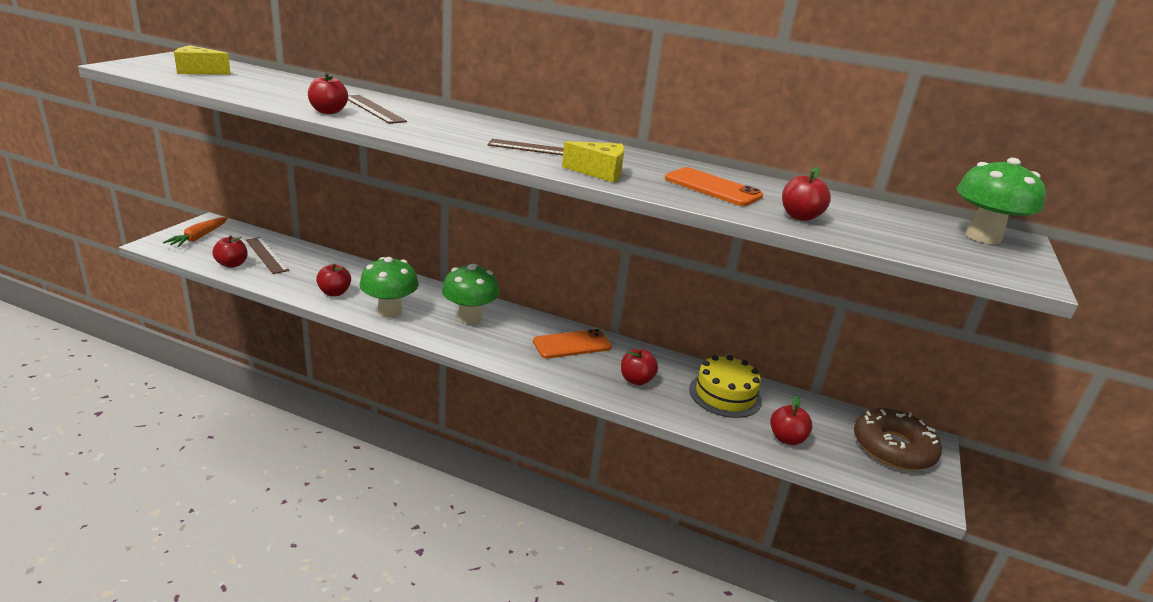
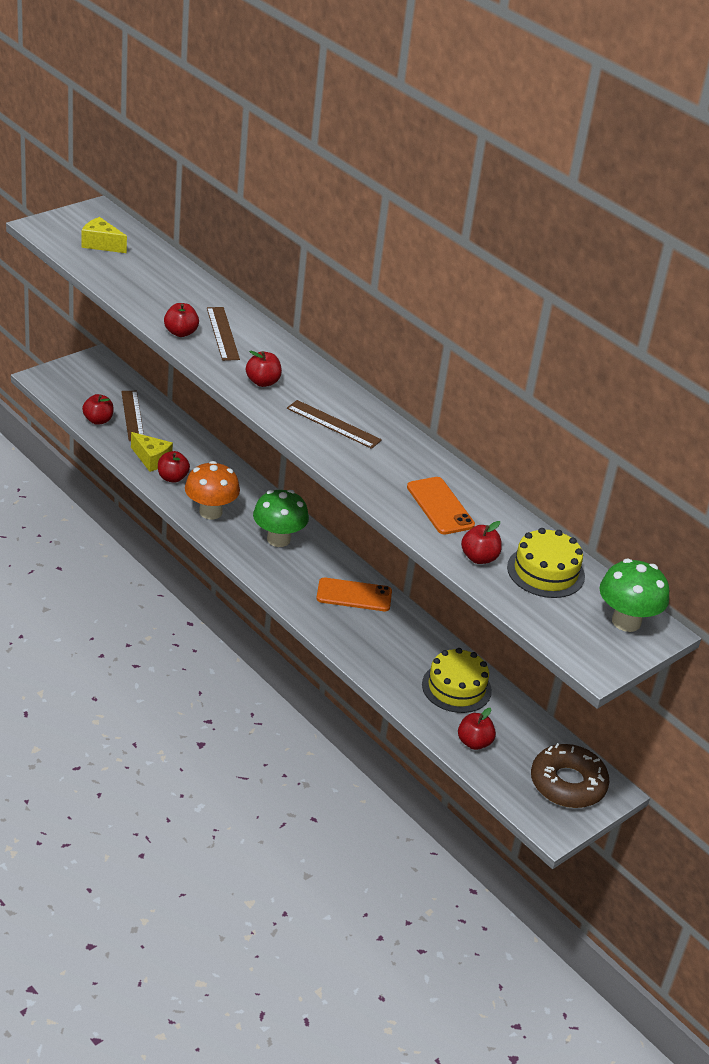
camera: 25 degrees right, 10 degrees up
orange carrot [163,217,228,247] -> none
green mushroom [359,257,419,317] -> orange mushroom [185,461,240,519]
yellow cheese [562,141,625,183] -> yellow cheese moved to [131,432,173,472]
red apple [621,349,658,385] -> red apple moved to [246,351,282,387]
none -> yellow cake [507,528,585,598]

